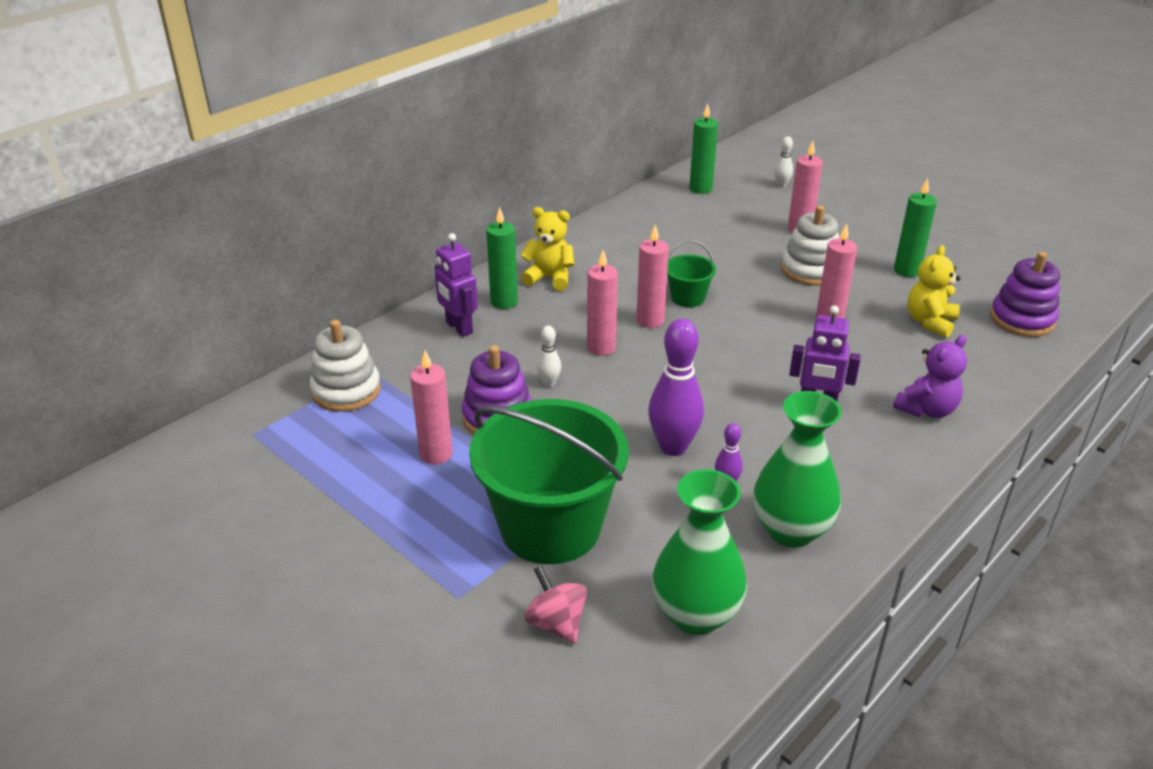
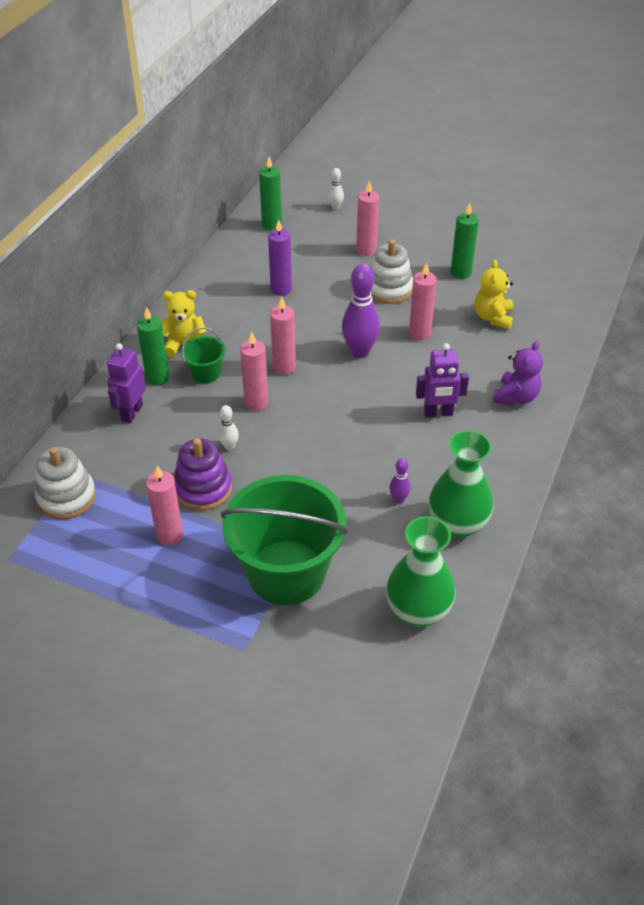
camera: 20 degrees left, 10 degrees up
purple robot [435,233,478,337] -> purple robot turned 75 degrees clockwise [107,343,146,423]
pink spinning top [524,565,587,644] -> none
purple bowling pin [648,319,704,456] -> purple bowling pin moved to [342,264,380,358]
green bucket [667,240,716,307] -> green bucket moved to [181,327,226,383]
purple stacking toy [990,252,1060,337] -> none
none -> purple candle [268,219,292,296]

